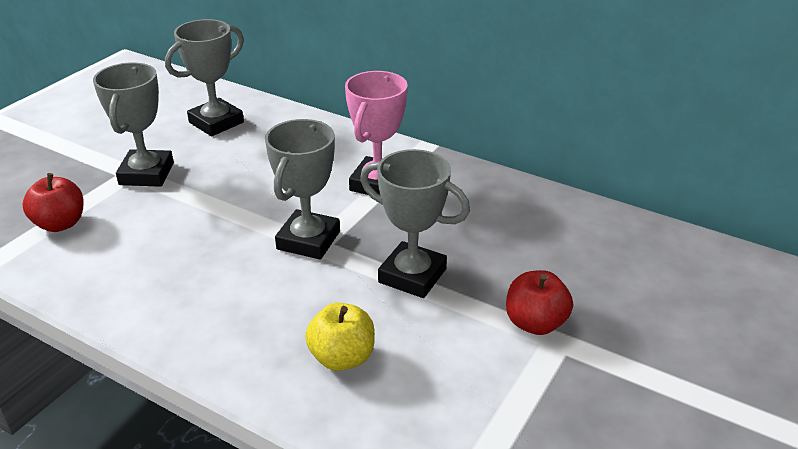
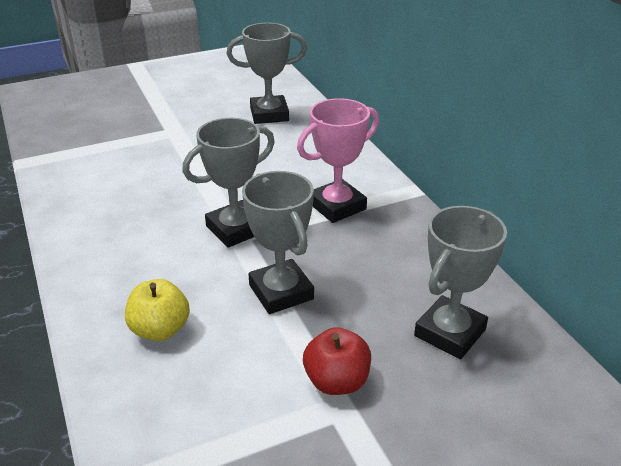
camera: 35 degrees right, 0 degrees up
red apple [22,173,83,232] -> none
grey trophy [93,62,174,187] -> grey trophy moved to [414,206,507,359]

